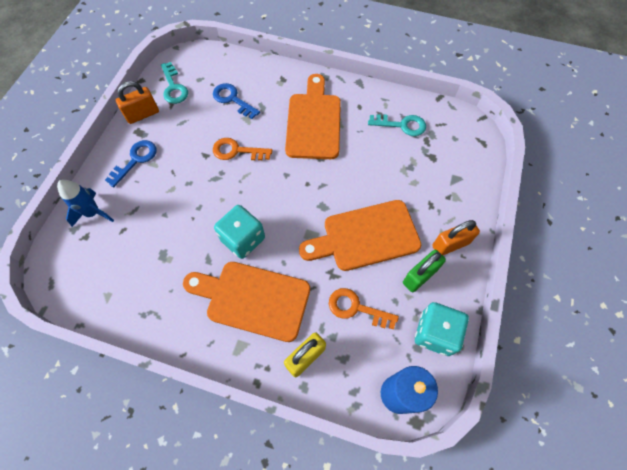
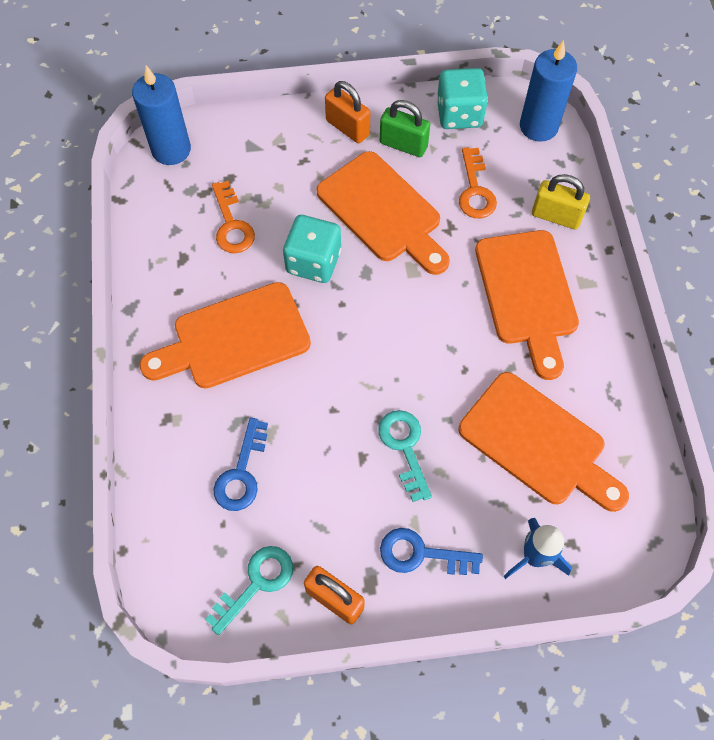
camera: 115 degrees left, 0 degrees up
orange key [213,138,272,160] -> orange key moved to [212,181,255,253]
turquoise dice [214,205,265,259] -> turquoise dice moved to [283,215,341,283]
turquoise key [368,114,426,136] -> turquoise key moved to [378,410,432,502]
none -> blue candle [132,65,191,165]
none -> orange cutting board [459,372,629,512]

